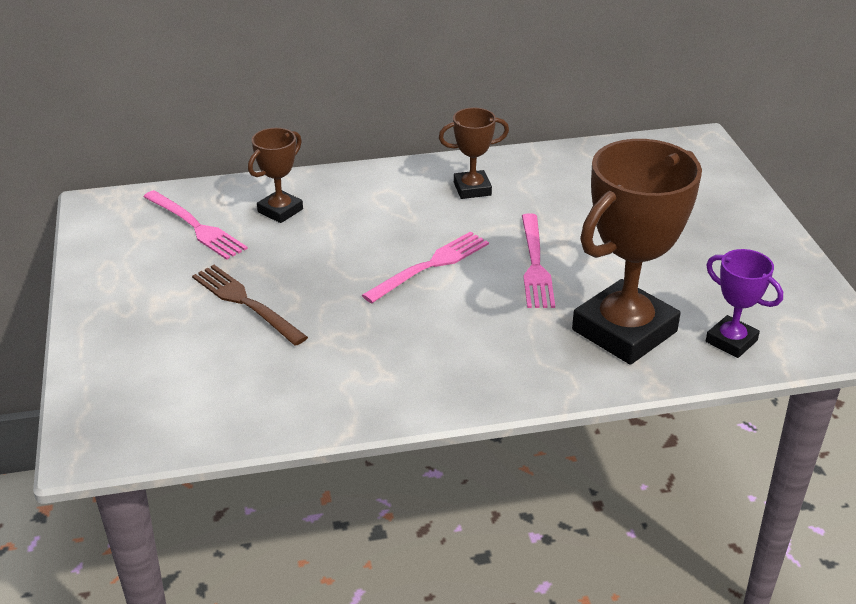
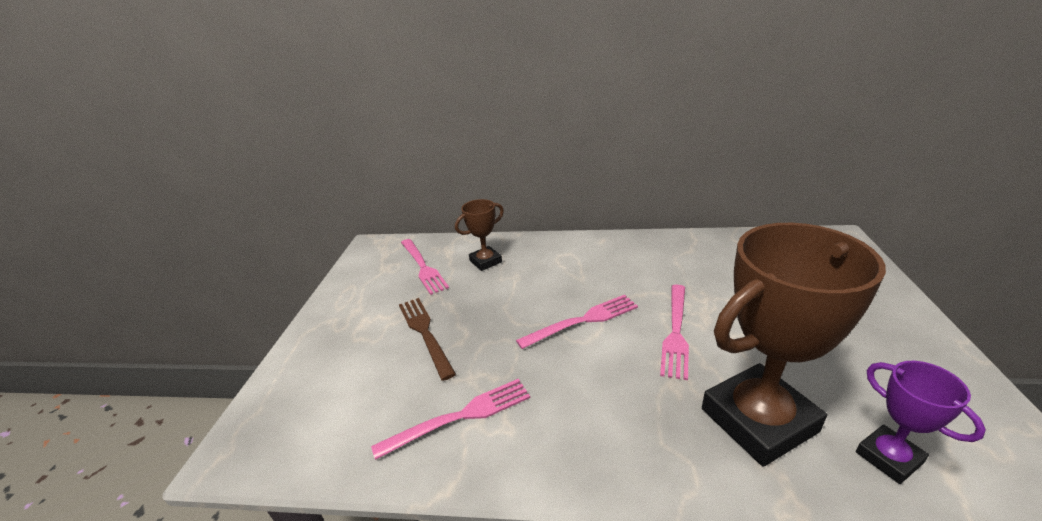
camera: 20 degrees right, 5 degrees down
brown trophy [439,107,509,199] -> none
none -> pink fork [371,379,530,460]

